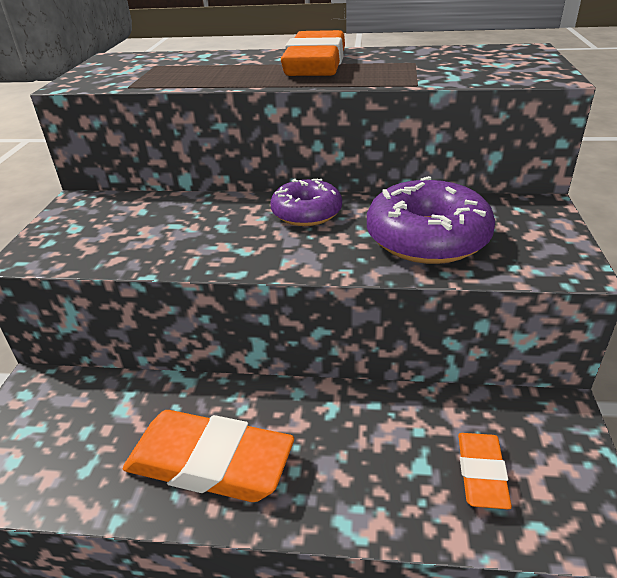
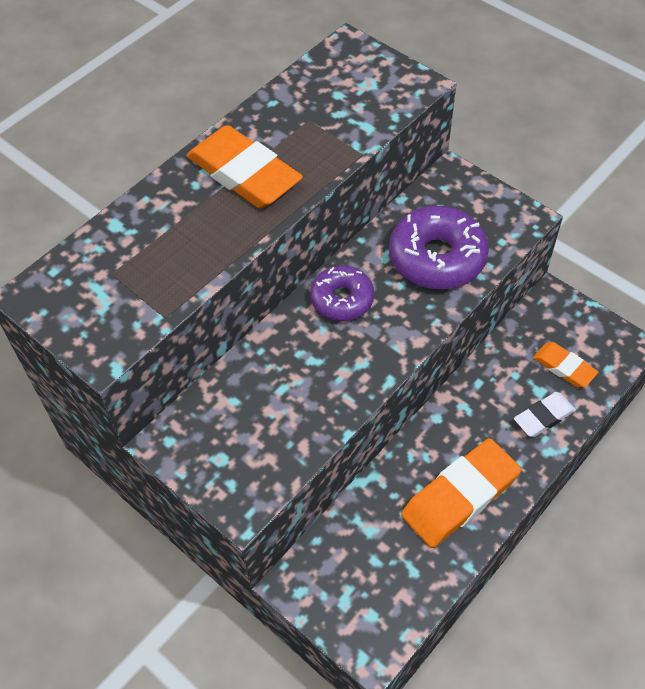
camera: 55 degrees left, 20 degrees up
none -> white eraser [514,392,576,437]

